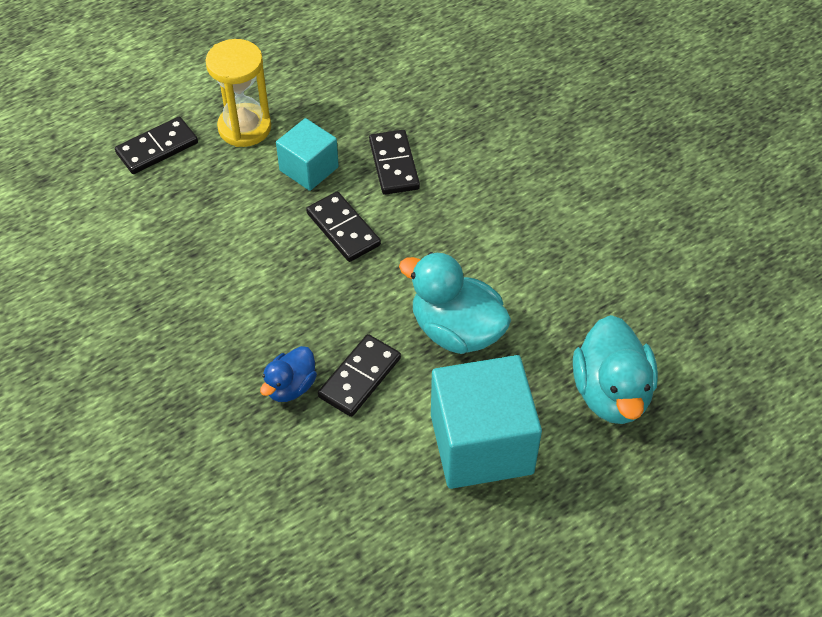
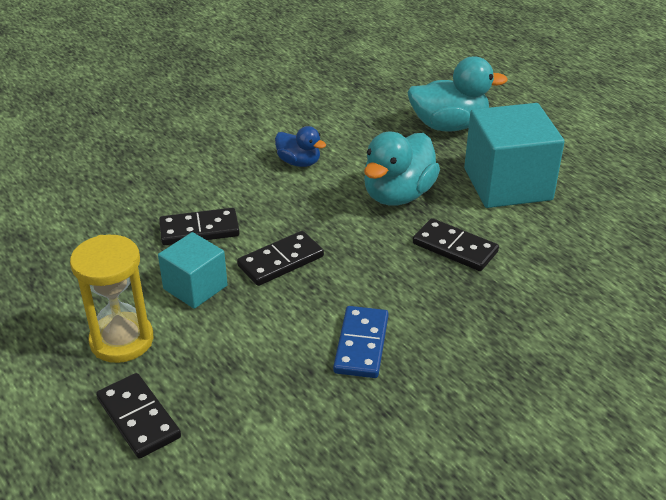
camera: 90 degrees left, 15 degrees down
blue duck [260,346,317,402] -> blue duck moved to [275,126,326,167]
none -> blue domino [333,306,389,378]

